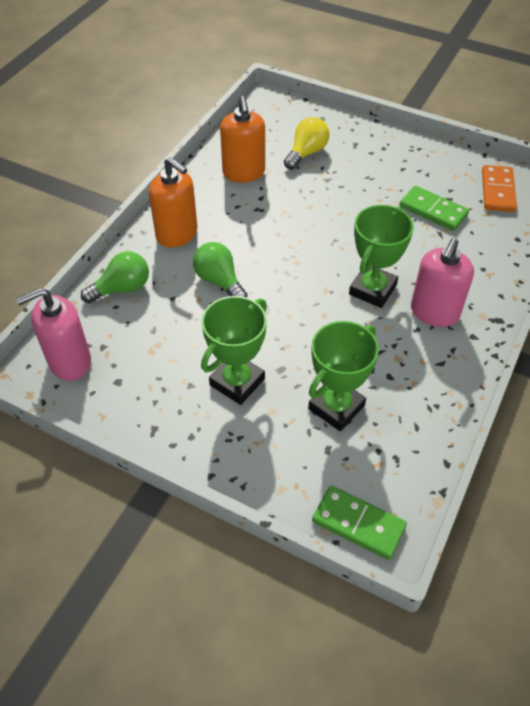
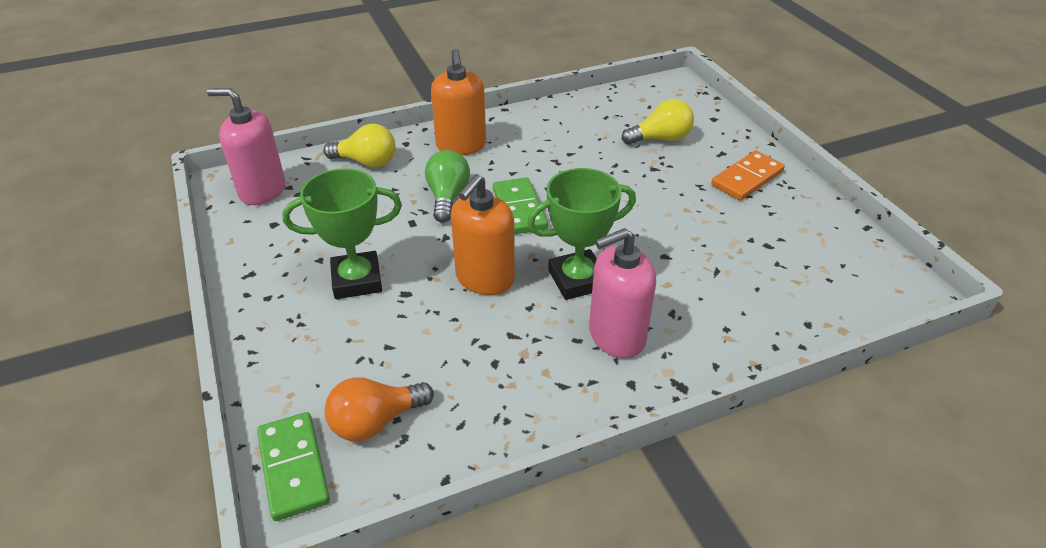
camera: 40 degrees right, 10 degrees down
green light bulb [81,251,149,303] -> yellow light bulb [323,124,396,167]
orange soap dispenser [220,96,265,183] -> orange soap dispenser moved to [451,174,515,295]
green trophy [308,321,379,431] -> none
green domino [400,186,469,231] -> green domino moved to [493,177,548,235]
orange domino [482,165,517,212] -> orange domino moved to [711,151,785,200]
none -> orange light bulb [325,377,434,441]

